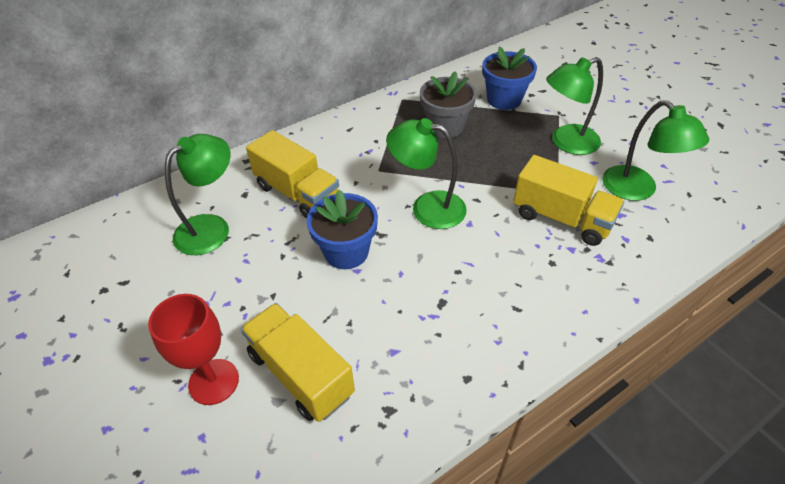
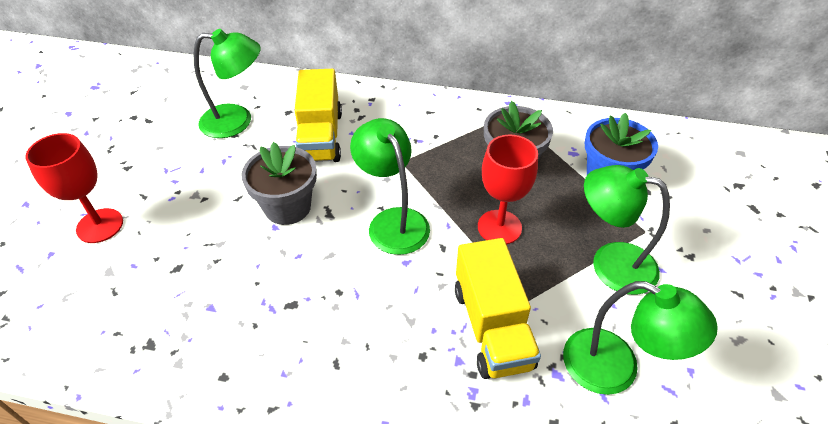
camera: 45 degrees right, 0 degrees up
yellow truck [241,303,355,422] -> none
blue flower pot [307,190,378,269] -> grey flower pot [241,142,317,225]
green lamp [602,100,709,201] -> green lamp turned 75 degrees counterclockwise [563,281,718,395]
none -> red goblet [478,135,538,244]

